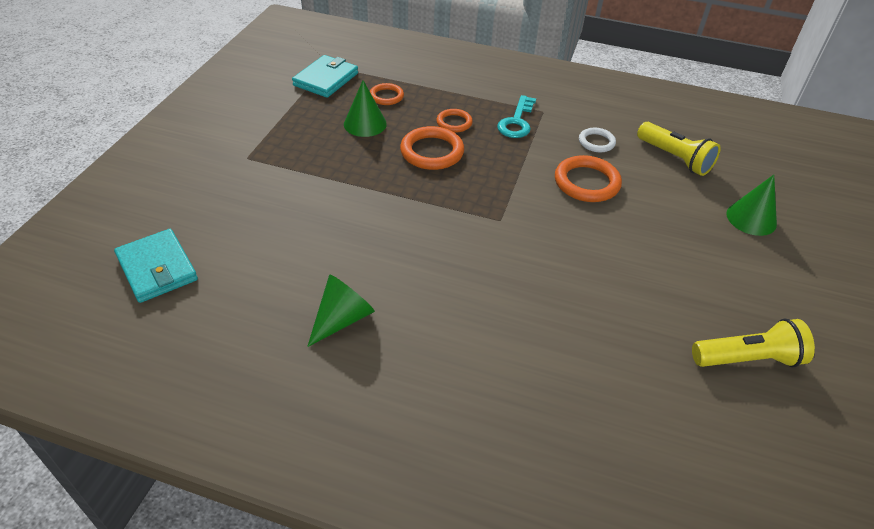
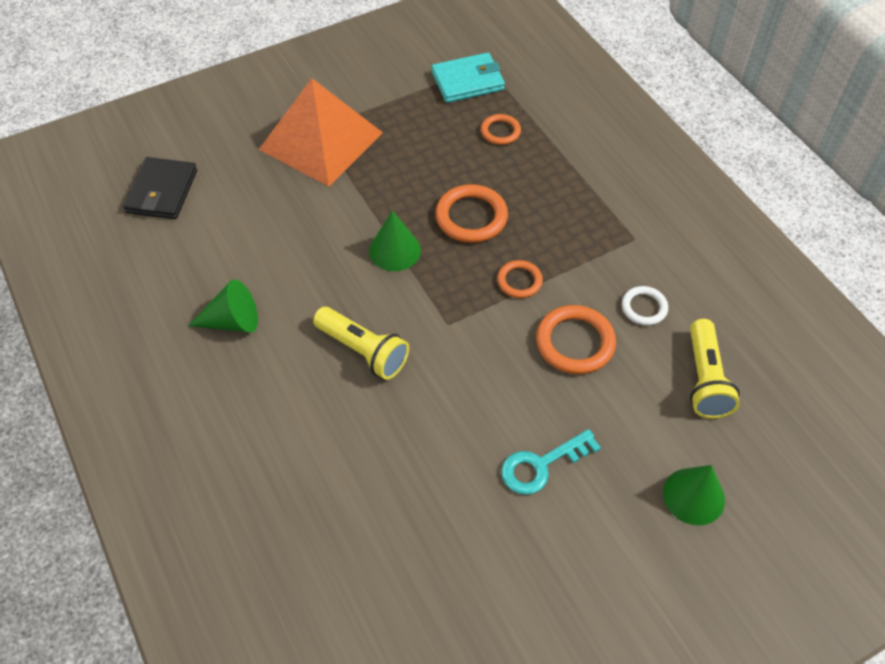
camera: 45 degrees right, 10 degrees up
turquoise wallet [114,229,198,303] -> black wallet [123,157,197,219]
green cone [344,80,387,137] -> green cone moved to [369,210,421,271]
orange ring [436,109,473,133] -> orange ring moved to [497,260,543,298]
turquoise key [497,95,536,138] -> turquoise key moved to [501,429,601,495]
yellow flashlight [692,318,815,367] -> yellow flashlight moved to [313,307,409,380]
none -> orange pyramid [259,78,383,187]

